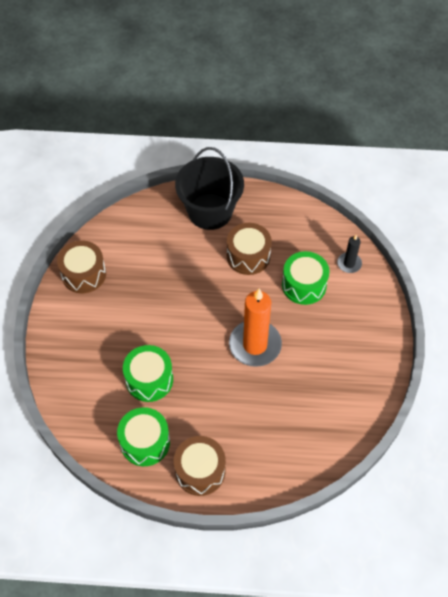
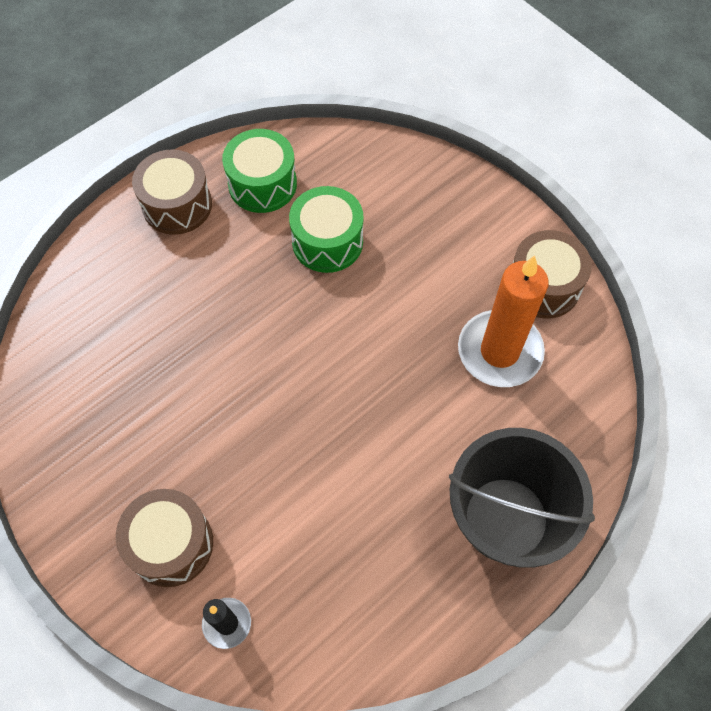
camera: 135 degrees right, 5 degrees up
brown drum [227,223,272,275] -> brown drum moved to [116,489,213,587]
orange candle [229,289,282,367] -> orange candle moved to [458,255,549,387]
green drum [282,251,329,305] -> none

